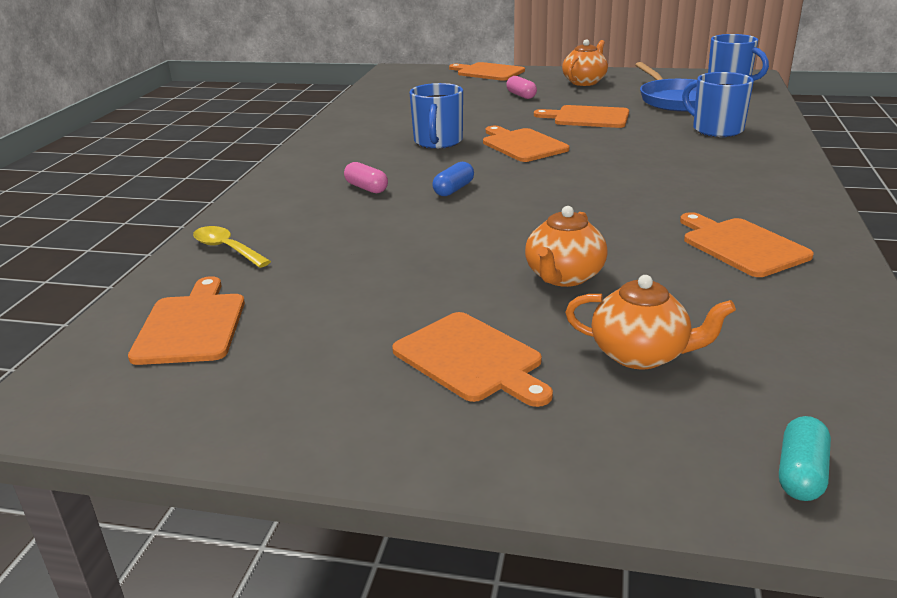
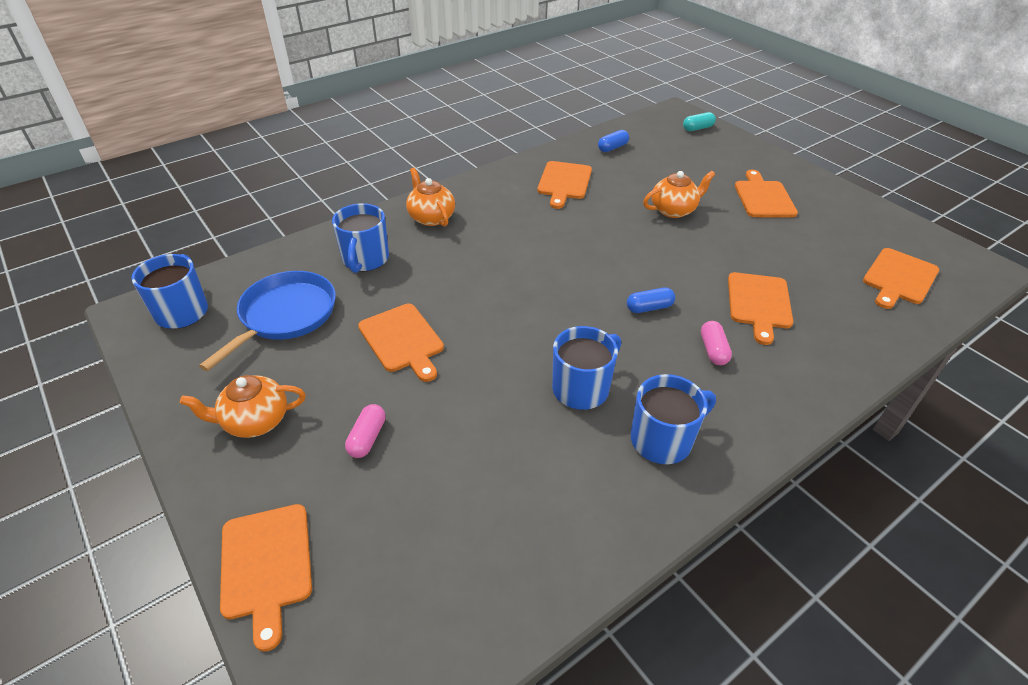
camera: 140 degrees left, 15 degrees up
yellow spoon [193,226,271,268] -> none
orange cutting board [483,126,569,162] -> orange cutting board moved to [728,272,793,345]
orange teapot [565,275,736,369] -> orange teapot moved to [406,168,455,227]
none -> blue capsule [598,130,629,152]
none -> blue mug [631,374,716,464]

